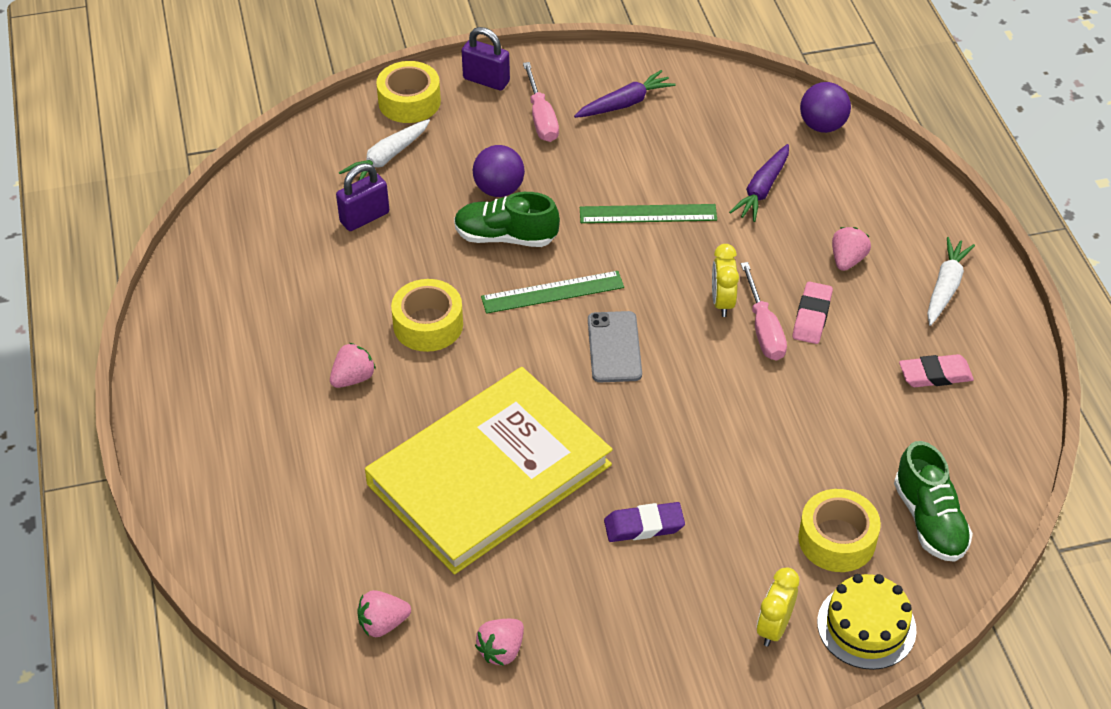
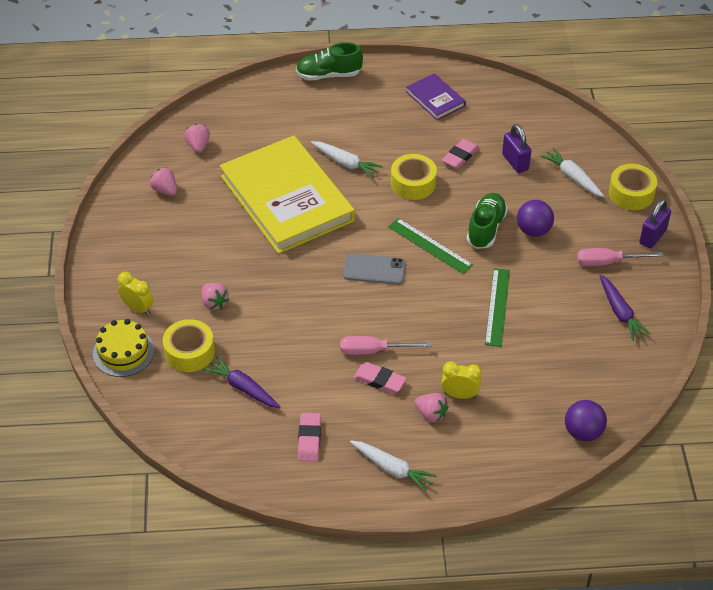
camera: 100 degrees right, 0 degrees up
pink strawberry [330,343,376,388] -> pink strawberry moved to [201,283,229,310]
green ruler [481,271,624,314] -> green ruler turned 45 degrees counterclockwise [388,218,473,274]
purple eraser [604,502,685,542] -> none
yellow clock [712,244,739,317] -> yellow clock moved to [441,362,482,399]
purple carrot [729,144,789,222] -> purple carrot moved to [204,356,280,408]
green shoe [894,441,973,562] -> green shoe moved to [296,42,363,81]
none -> white carrot [311,141,383,178]
none -> purple book [406,73,466,120]
none -> pink eraser [442,139,479,169]

